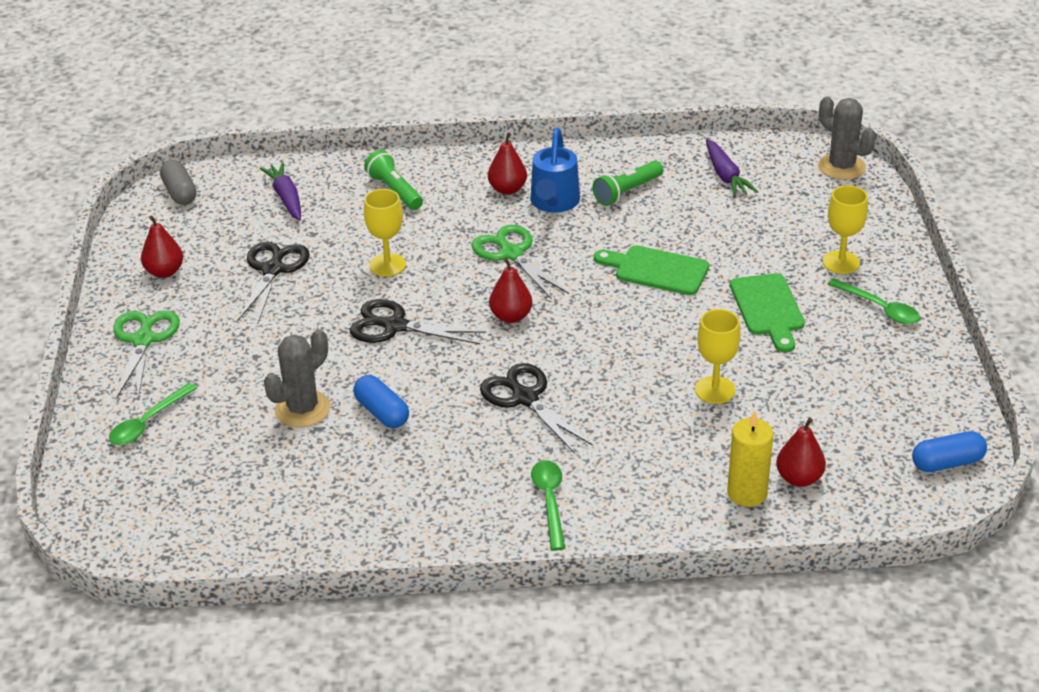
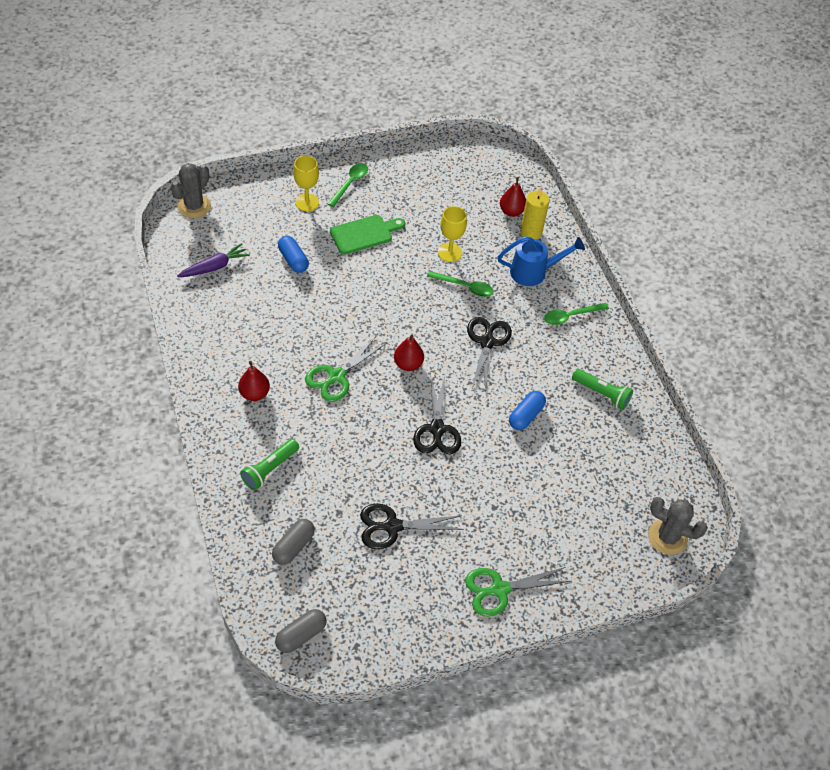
camera: 110 degrees left, 15 degrees up
green spoon [109,383,197,445] -> green spoon moved to [427,271,493,297]
red pear [141,216,183,278] -> none
purple carrot [259,162,301,221] -> grey capsule [272,519,315,565]
grey cactus [264,329,330,428] -> grey cactus moved to [648,497,708,555]
yellow goblet [364,189,406,277] -> none
black scissors [480,363,593,454] -> black scissors turned 150 degrees clockwise [467,317,512,392]
blue watering can [530,128,580,212] -> blue watering can moved to [498,236,585,286]
green flashlight [593,161,664,206] -> green flashlight moved to [572,369,633,410]
green cutting board [594,245,709,295] -> none
blue capsule [912,431,987,472] -> blue capsule moved to [278,236,309,273]

